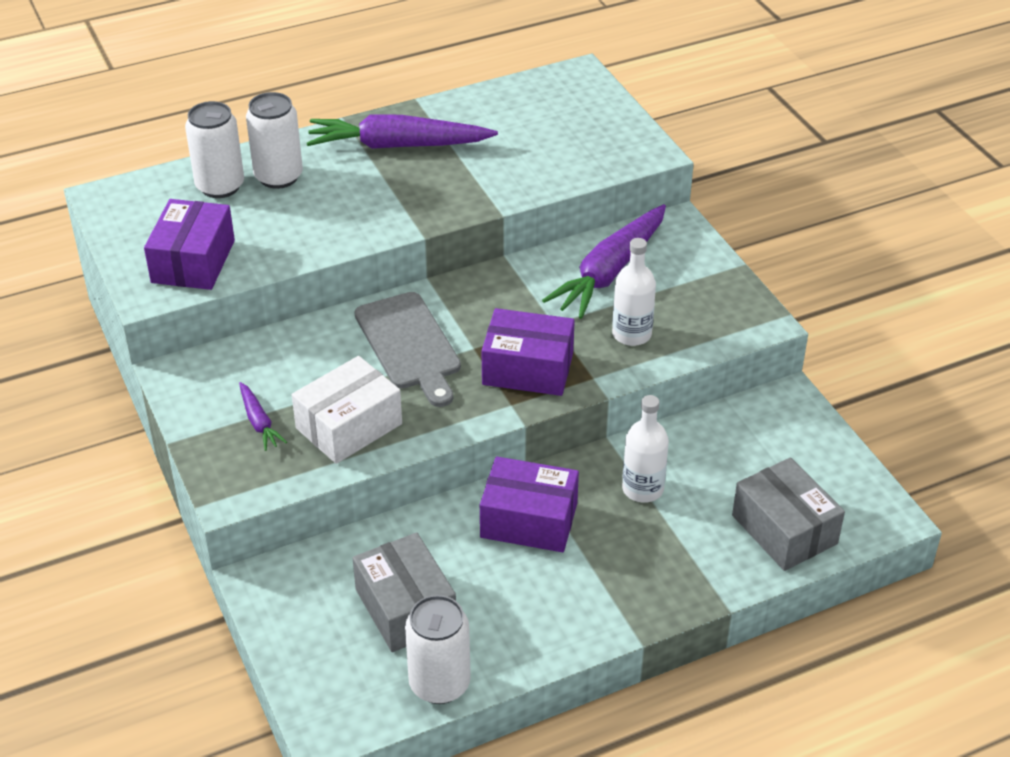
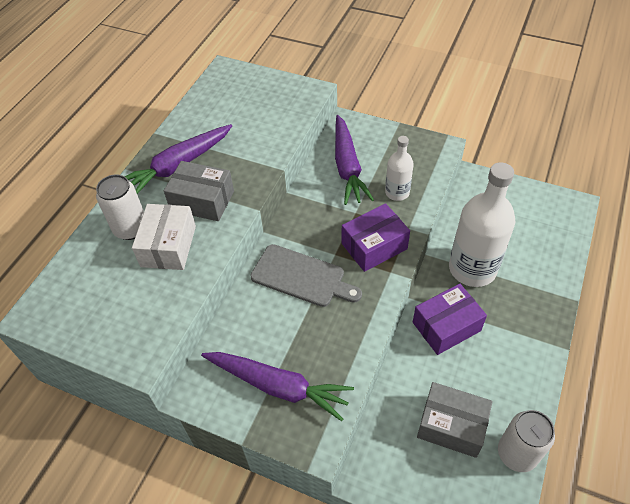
camera: 40 degrees left, 10 degrees up
purple box [144,199,235,290] -> none
white can [185,101,244,198] -> none
purple carrot [239,382,287,451] -> purple carrot [201,352,354,421], size x2.15
white box [292,356,402,464] -> white box moved to [132,204,196,270]
white bottle [622,395,669,503] -> white bottle [449,162,515,287], size x1.89
grey box [732,457,845,571] -> grey box moved to [164,161,234,221]

